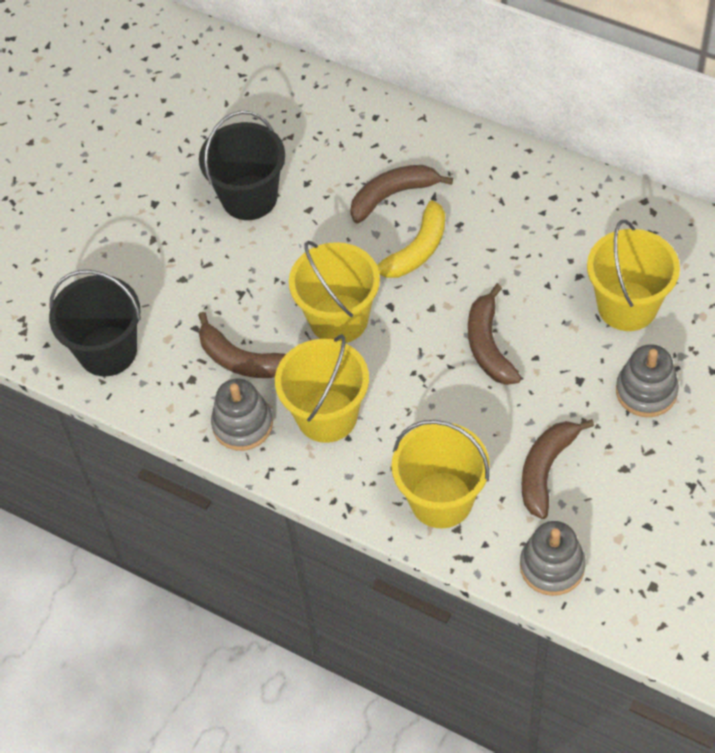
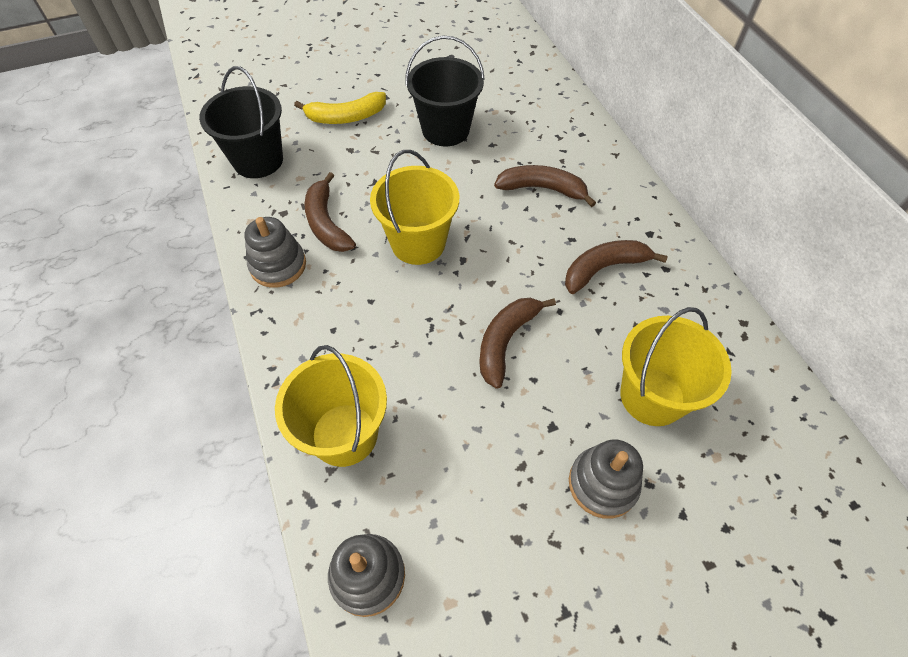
camera: 35 degrees right, 0 degrees up
yellow bucket [275,334,369,443] -> none
yellow banana [377,200,445,278] -> yellow banana moved to [294,92,386,124]
brown banana [522,419,594,519] -> brown banana moved to [565,240,668,294]

